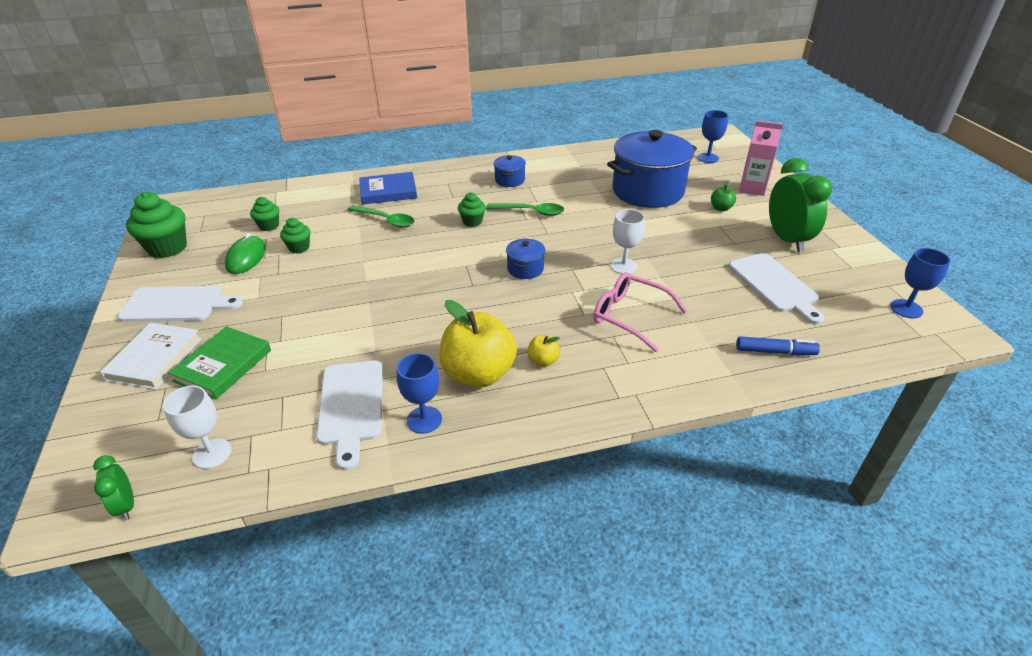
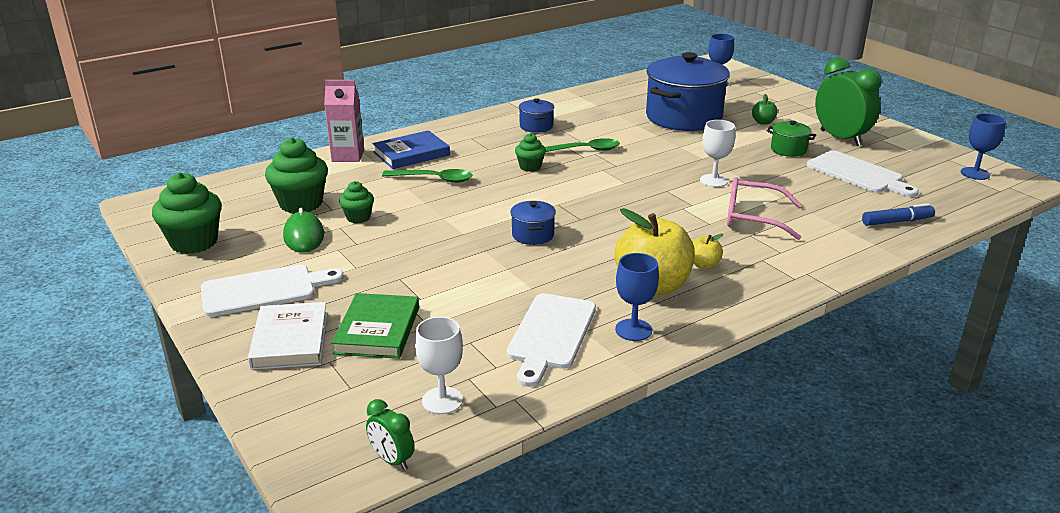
camera: 20 degrees left, 10 degrees down
green cupcake [250,197,279,231] -> green cupcake [265,137,328,213], size x1.82
white cutting board [316,361,383,470] -> white cutting board turned 45 degrees clockwise [507,293,596,387]
blue pot [506,239,545,279] -> blue pot moved to [510,201,556,245]
pink carton [739,121,783,196] -> pink carton moved to [324,80,364,162]
none -> green pot [767,120,816,157]

